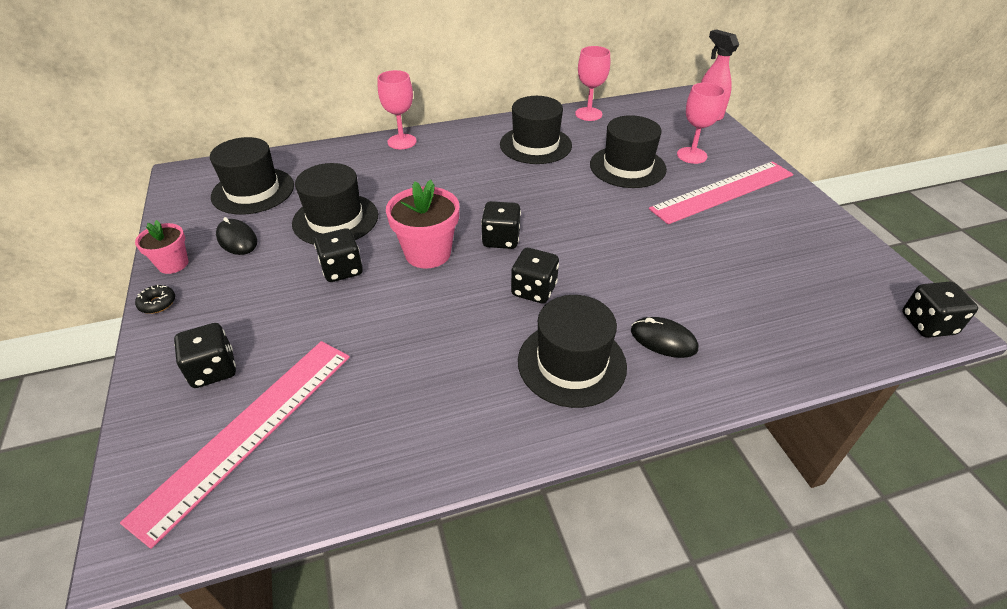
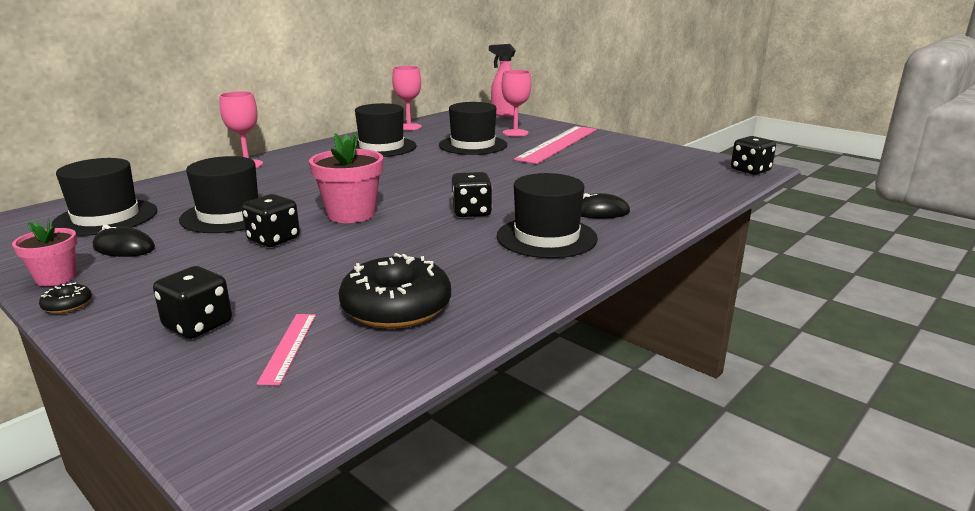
camera: 30 degrees left, 20 degrees down
pink ruler [120,341,350,549] -> pink ruler [257,314,316,385], size x0.44
black dice [481,201,521,249] -> none
none -> black donut [339,253,451,329]

